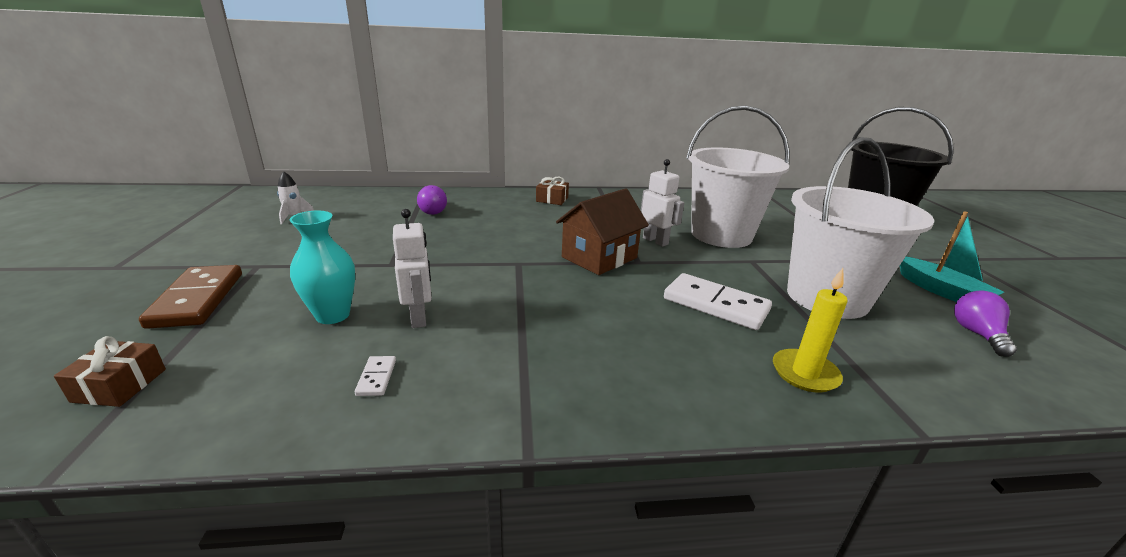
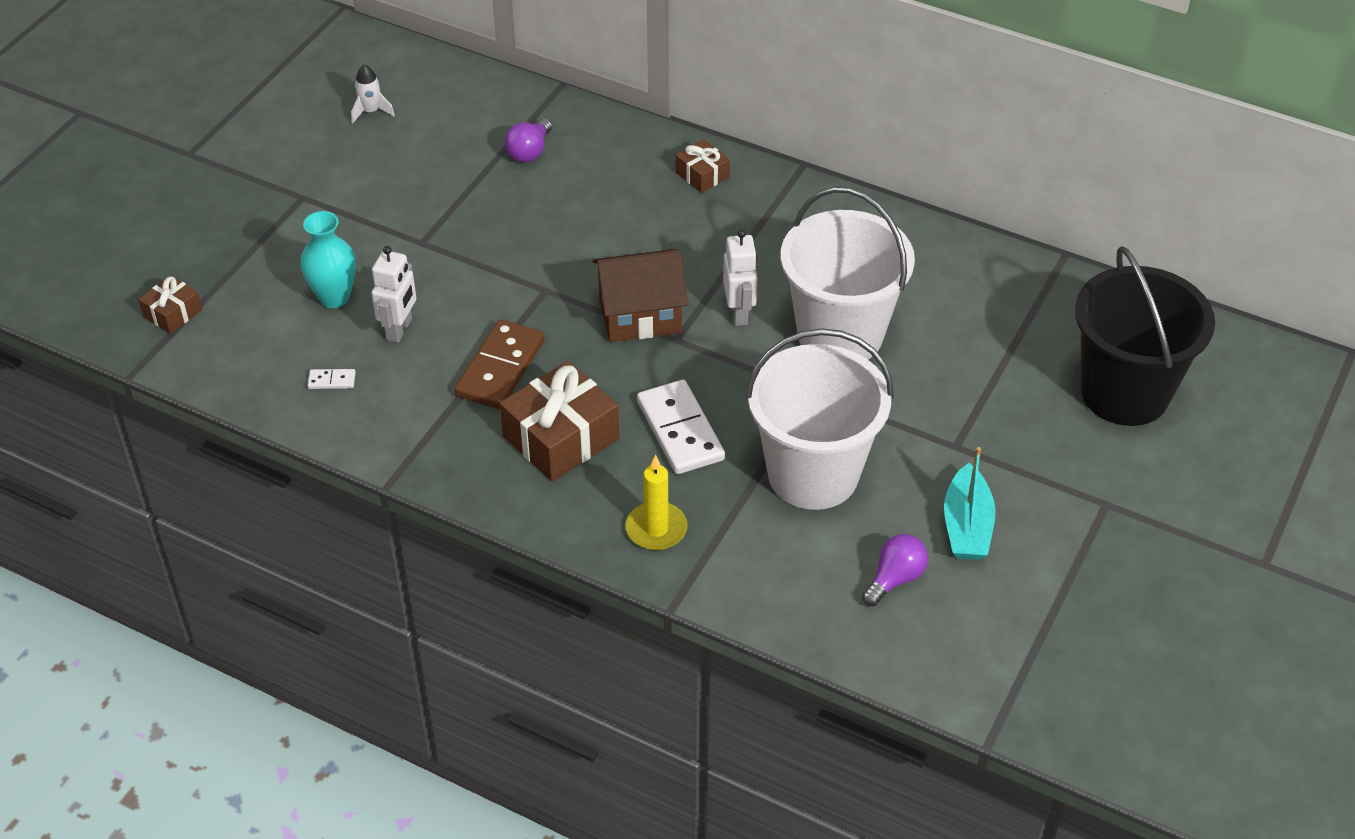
camera: 35 degrees right, 20 degrees up
brown domino [139,265,242,329] -> brown domino moved to [454,319,545,409]
white domino [355,356,396,396] -> white domino turned 60 degrees clockwise [308,369,356,389]
none -> brown gift [500,361,619,482]

